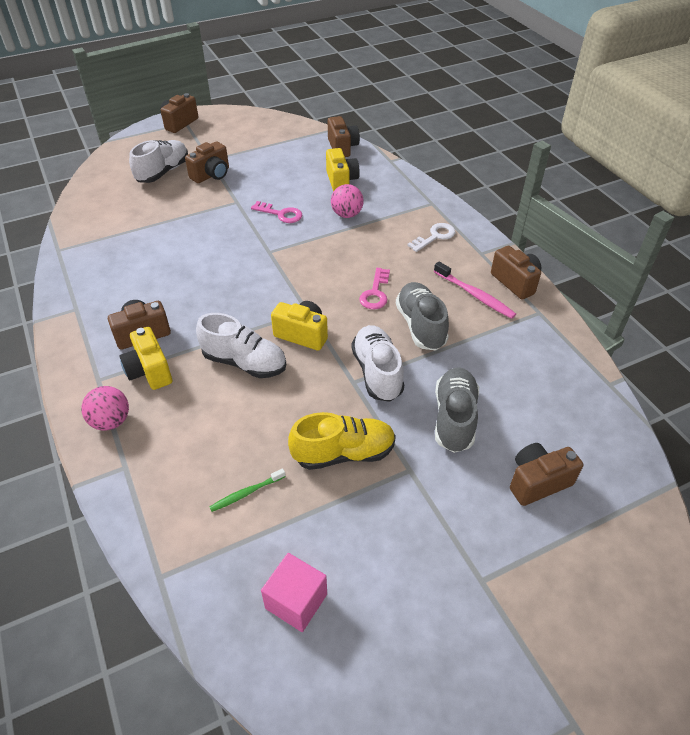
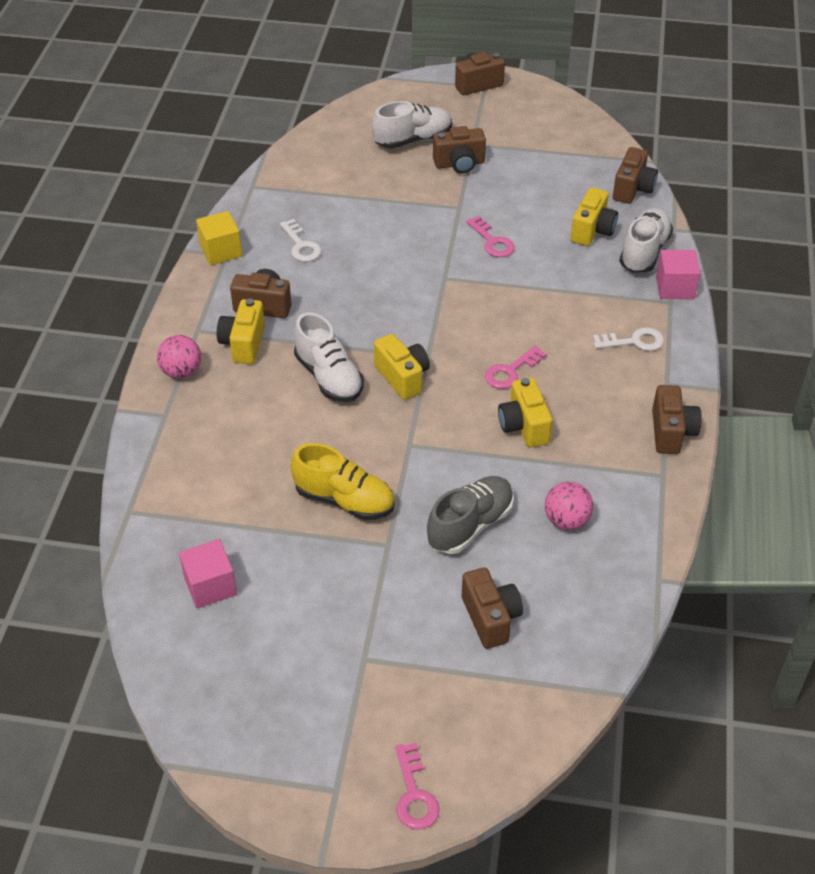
camera: 35 degrees right, 0 degrees up
green toothbrush [210,468,286,512] -> none
pink ball [331,184,364,218] -> pink ball moved to [545,482,593,530]
white shoe [351,325,404,402] -> white shoe moved to [619,208,673,273]
grey shoe [396,282,449,351] -> yellow camera [498,378,552,447]
pink toothbrush [434,261,516,319] -> none
brown camera [510,443,583,506] -> brown camera turned 60 degrees clockwise [462,567,523,649]
none -> yellow cube [196,211,242,265]
none -> white key [280,219,322,262]
none -> pink key [395,743,439,830]
none -> pink cube [656,250,700,299]

